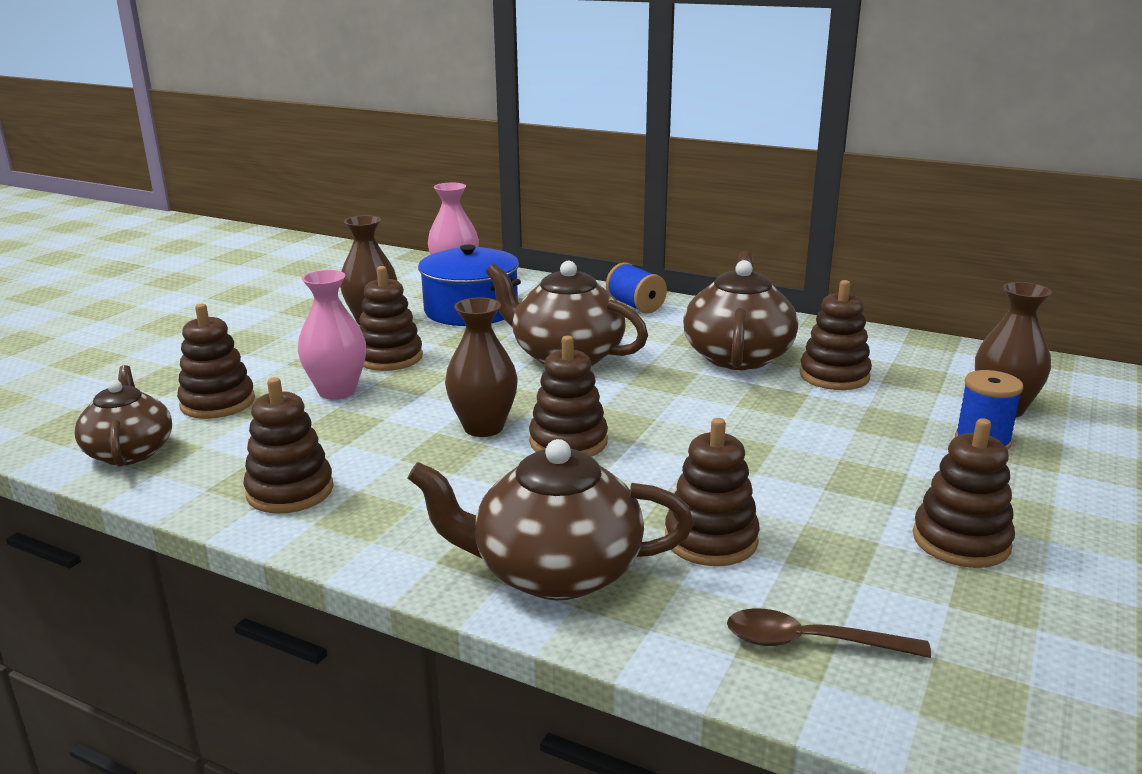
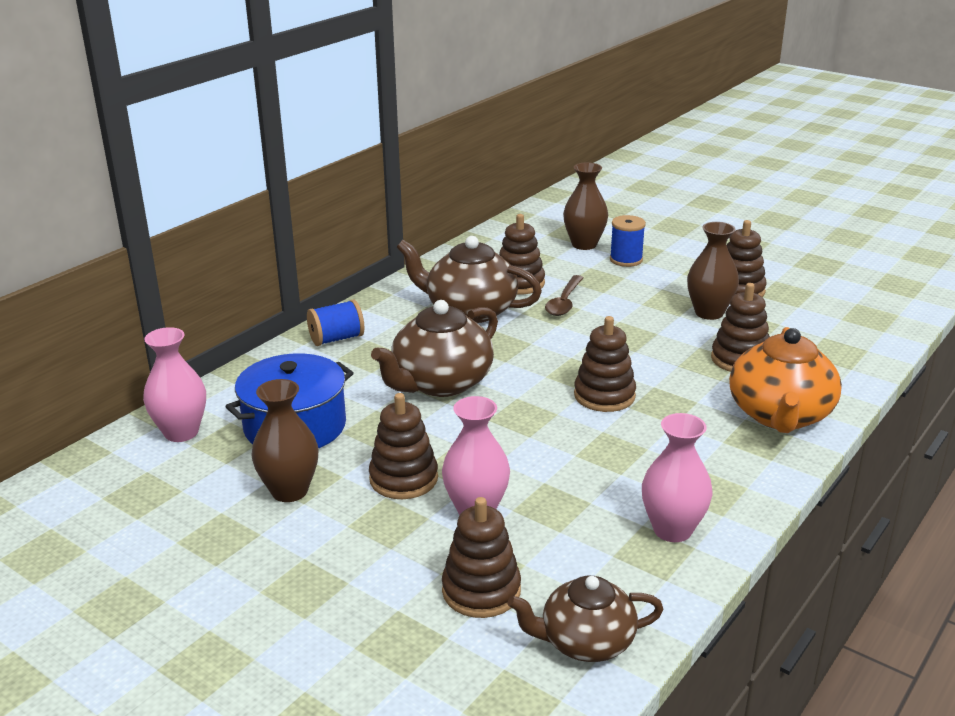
camera: 80 degrees left, 5 degrees up
brown stacking toy [243,377,334,513] -> pink vase [642,413,713,542]
brown teapot [407,439,694,600] -> orange teapot [729,327,842,433]
brown vase [445,297,518,437] -> brown vase moved to [687,222,739,320]
brown spoon [727,608,931,658] -> brown spoon moved to [545,275,583,316]

